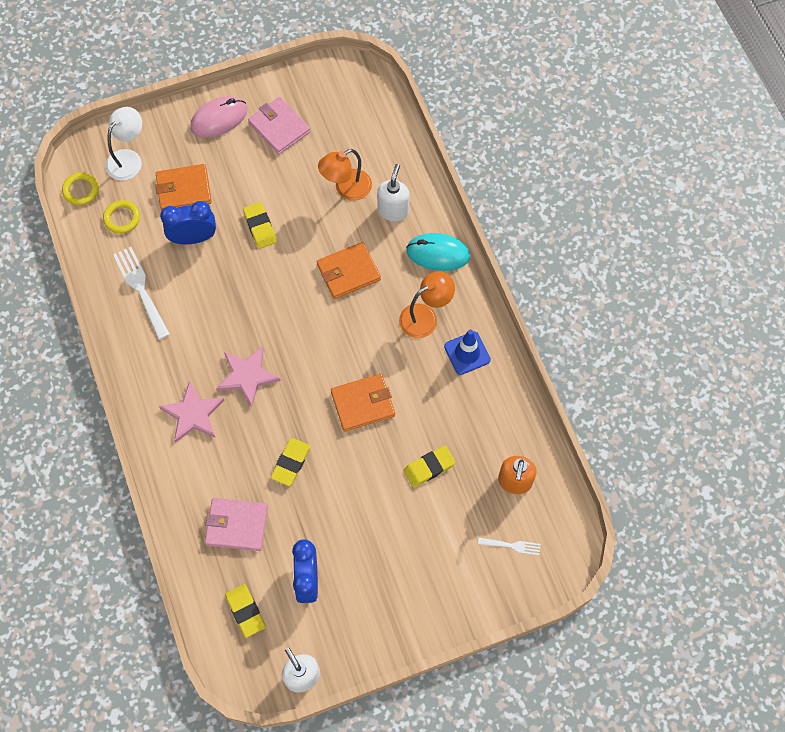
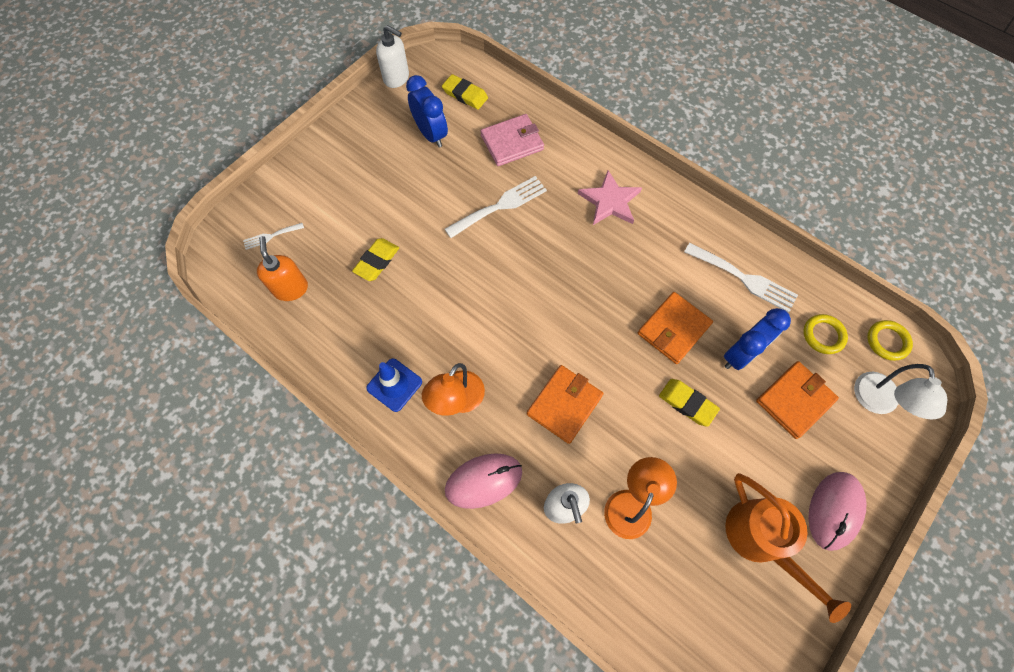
camera: 150 degrees right, 0 degrees up
pink star [216,346,281,407] -> none
pink wallet [248,97,311,155] -> orange watering can [725,473,851,623]
yellow eraser [271,438,311,486] -> white fork [445,176,547,238]
orange wallet [331,374,395,432] -> orange wallet moved to [638,292,713,364]
turquoise mouse [406,233,470,271] -> pink mouse [445,453,522,509]

